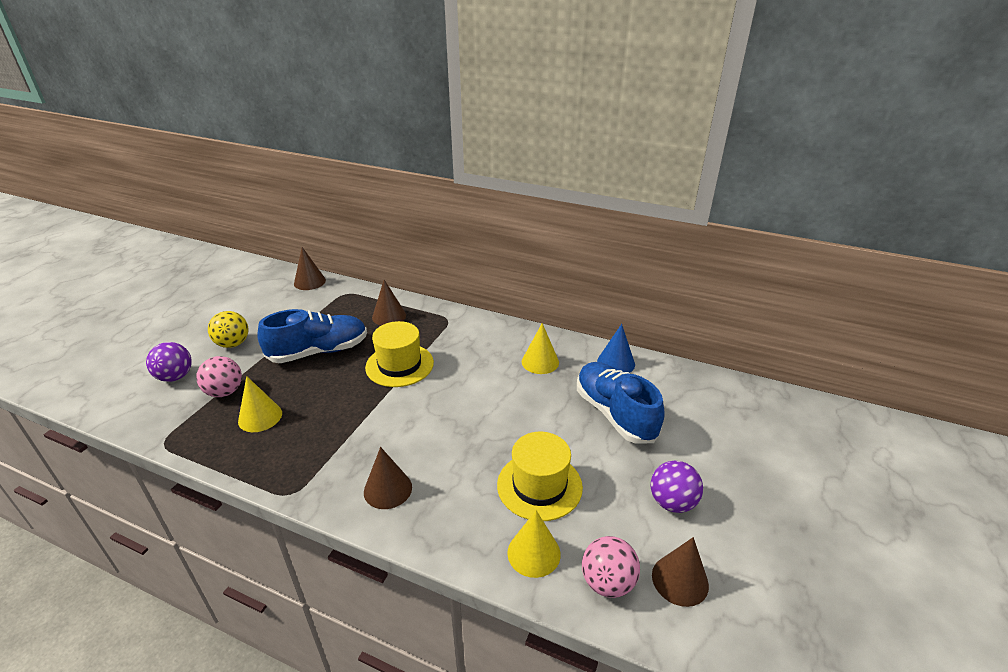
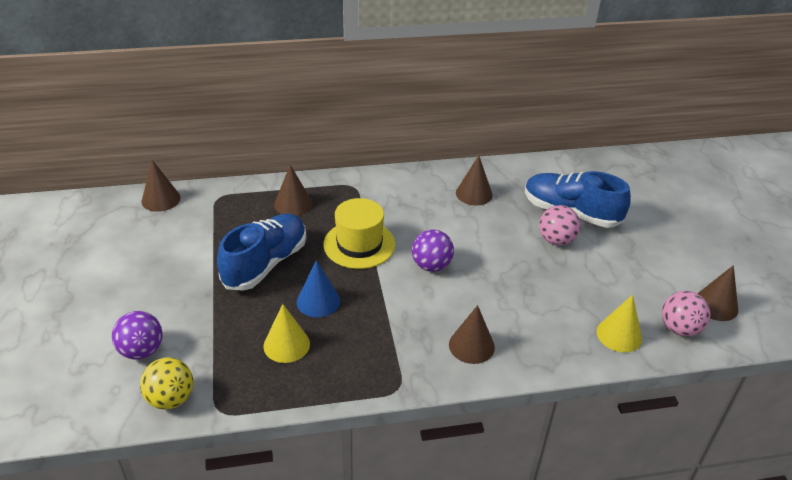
camera: 35 degrees left, 5 degrees up
pink ball [196,356,242,397] -> pink ball moved to [539,205,580,246]
yellow ball [208,311,248,348] -> yellow ball moved to [140,357,193,410]
yellow hat [497,432,583,521] -> none
yellow cone [522,323,559,374] -> brown cone [456,156,493,206]
blue cone [597,324,635,373] -> blue cone moved to [297,260,340,317]
purple ball [651,461,703,513] -> purple ball moved to [412,229,454,272]

